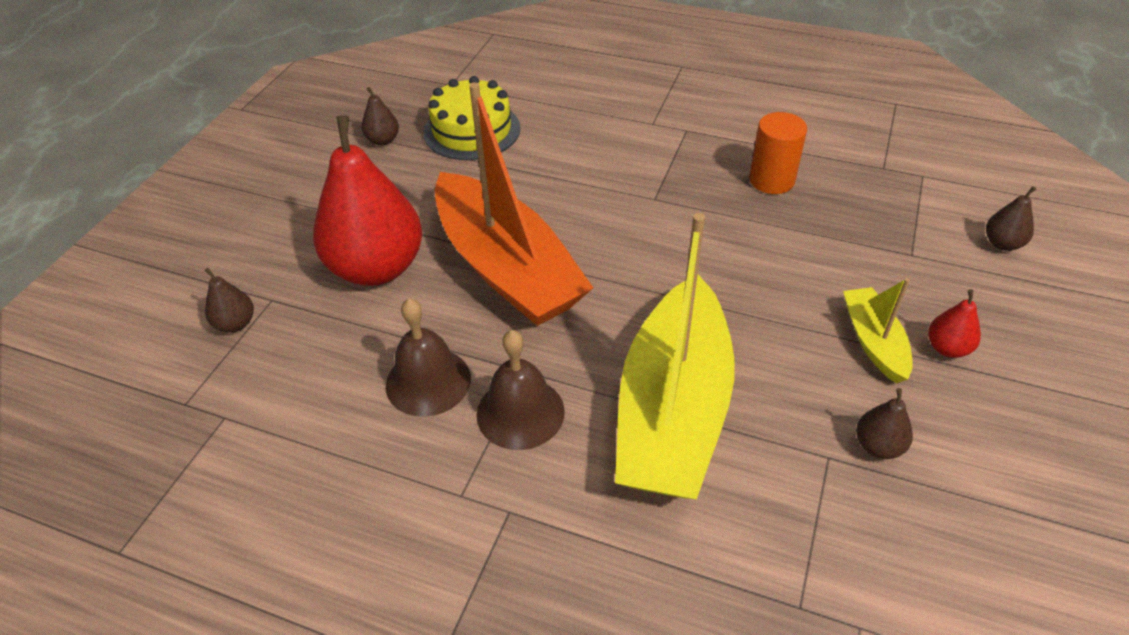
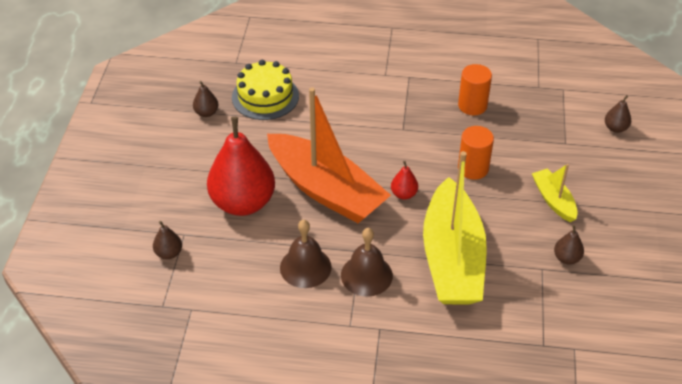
camera: 15 degrees left, 0 degrees up
red pear [928,289,981,358] -> red pear moved to [391,161,418,200]
none -> orange cylinder [458,126,494,180]

